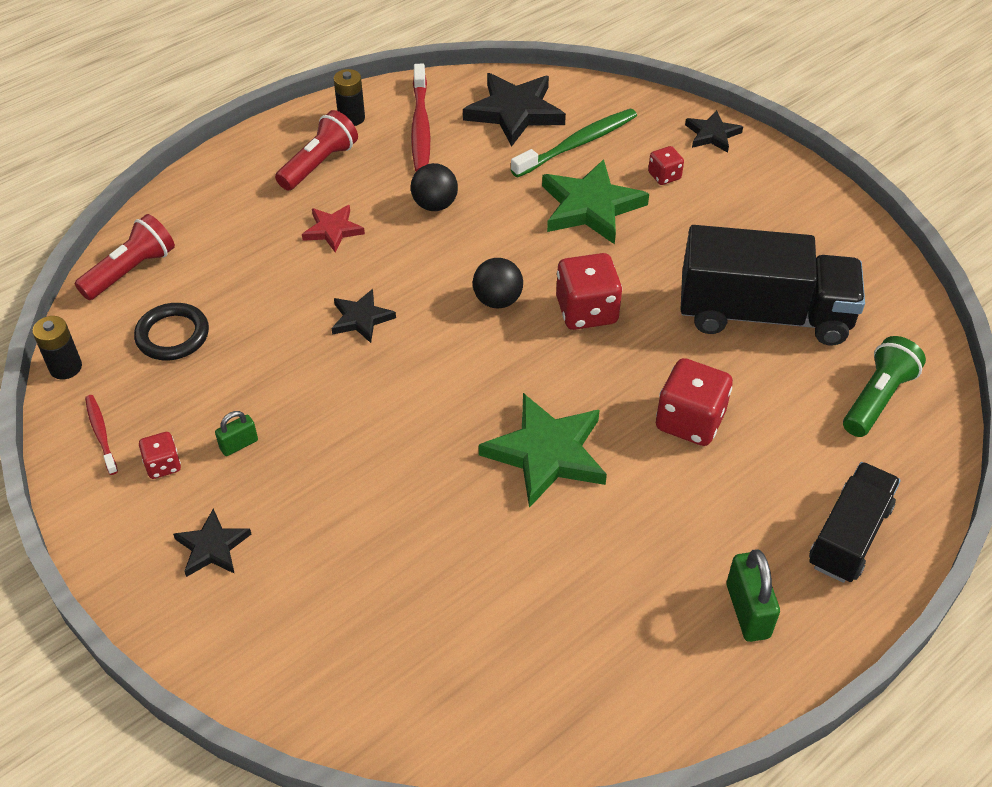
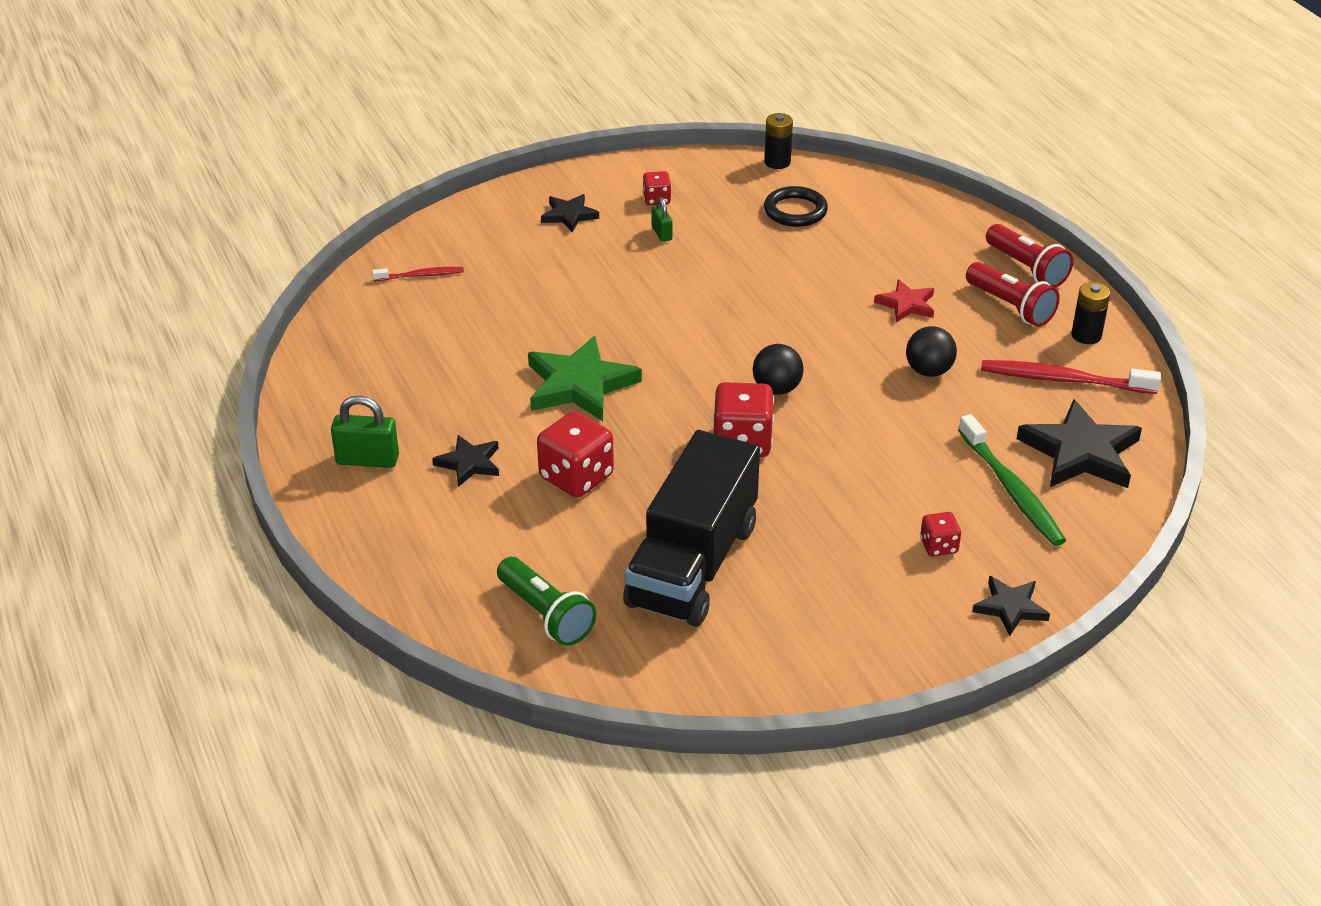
camera: 105 degrees right, 10 degrees down
red flashlight [75,214,175,300] -> red flashlight moved to [986,224,1073,288]
red toothbrush [85,395,118,475] -> red toothbrush moved to [372,267,464,281]
black star [331,289,396,343] -> black star moved to [432,435,499,487]
green star [542,159,649,244] -> none
black truck [809,462,901,583] -> none

